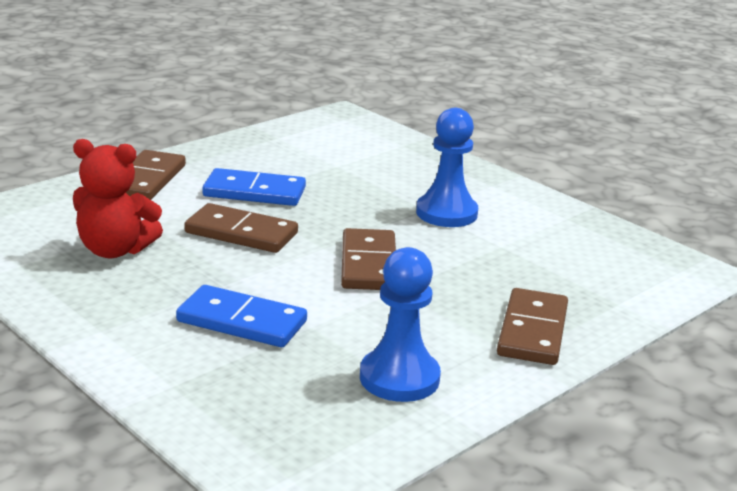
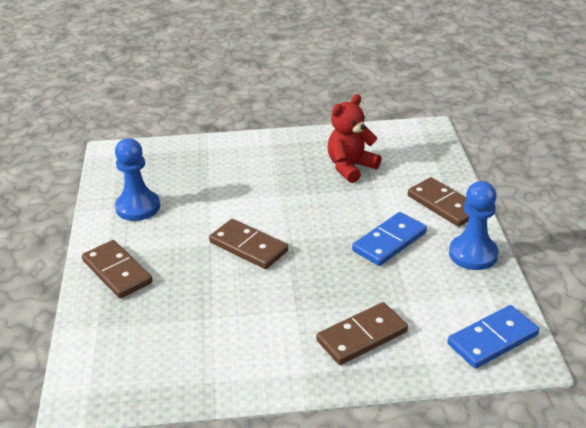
camera: 130 degrees right, 10 degrees up
blue domino [176,285,307,347] -> blue domino moved to [448,305,539,369]
brown domino [184,203,298,253] -> brown domino moved to [316,302,408,365]
blue pawn [416,108,478,227] -> blue pawn moved to [449,181,499,270]

